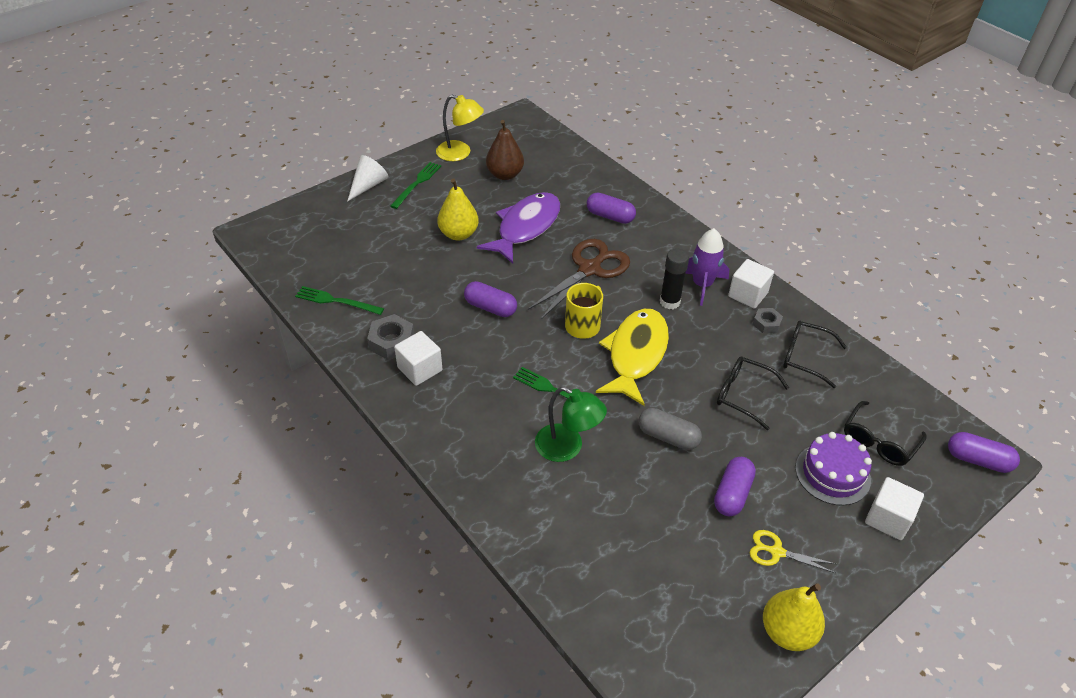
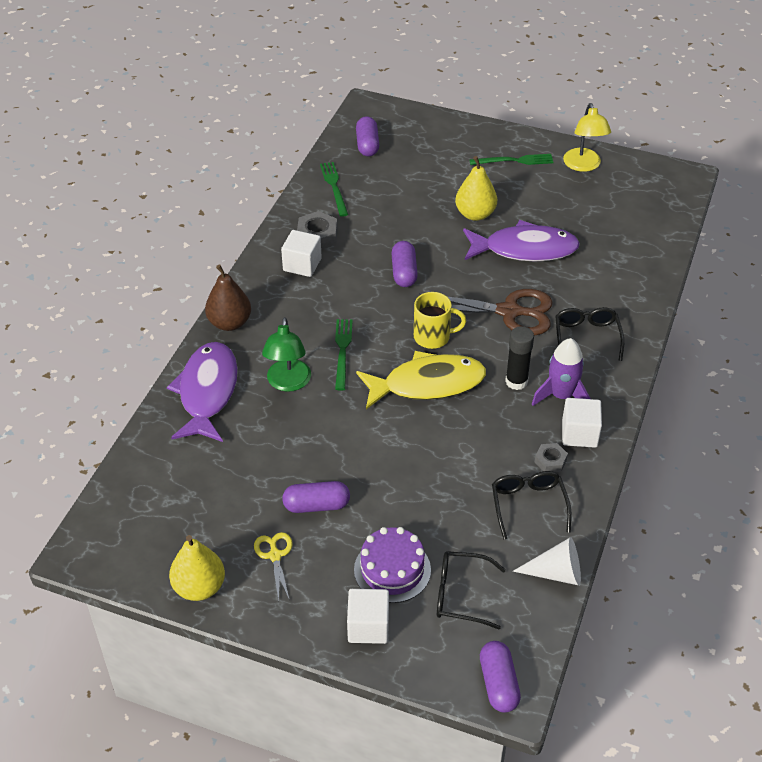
camera: 60 degrees right, 0 degrees up
white cone [347,155,388,202] -> white cone moved to [513,537,581,585]
brown pear [486,120,524,180] -> brown pear moved to [205,264,251,331]
purple capsule [587,192,636,224] -> purple capsule moved to [356,116,379,156]
grey capsule [639,408,702,450] -> none
black glasses [717,356,789,430] -> black glasses moved to [555,307,624,361]
none -> purple fish [167,342,238,442]

